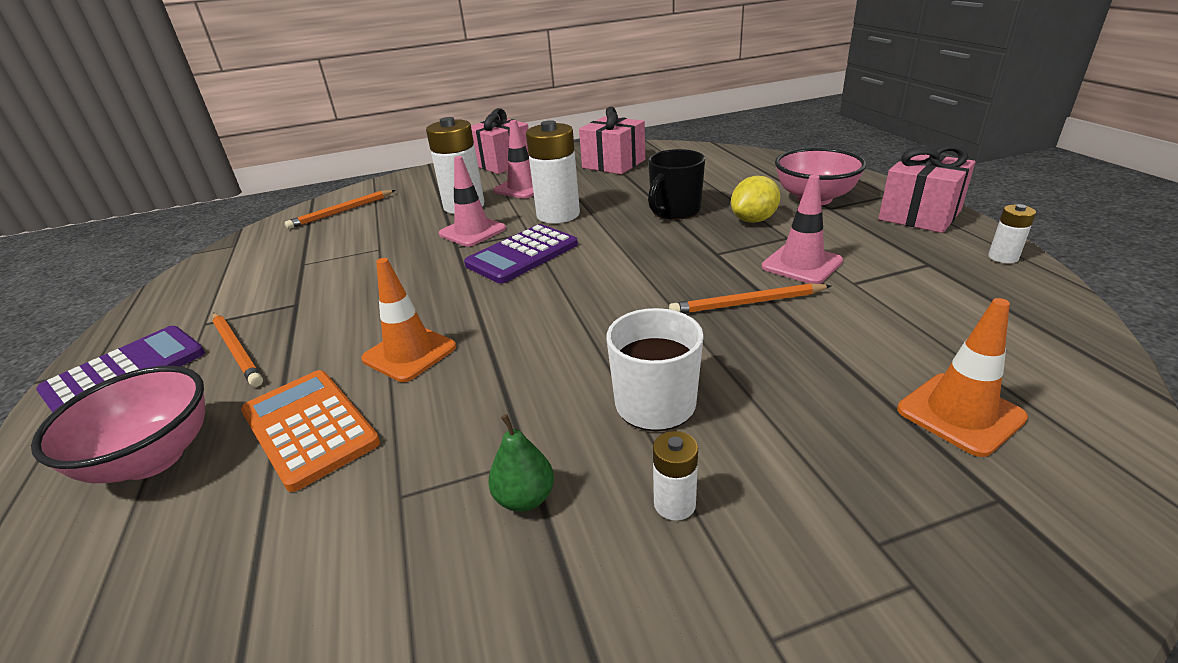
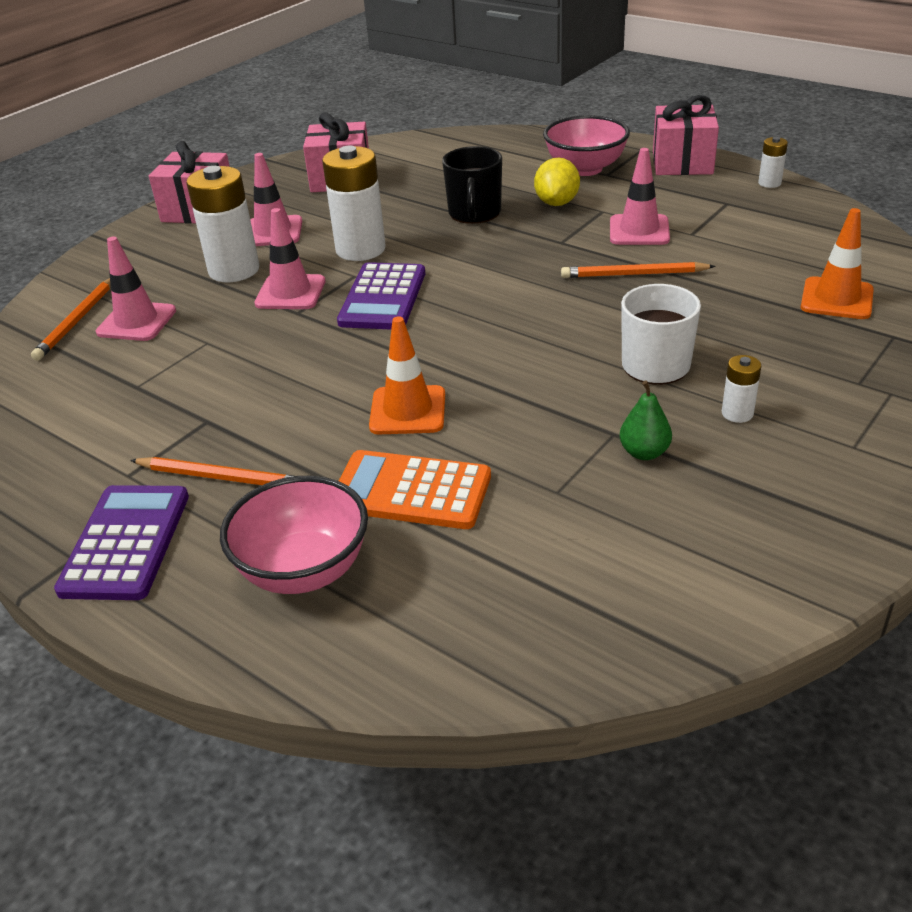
camera: 35 degrees left, 5 degrees up
orange pencil [669,283,831,314] -> orange pencil turned 45 degrees clockwise [561,262,716,278]
none -> pink traffic cone [96,236,176,341]

